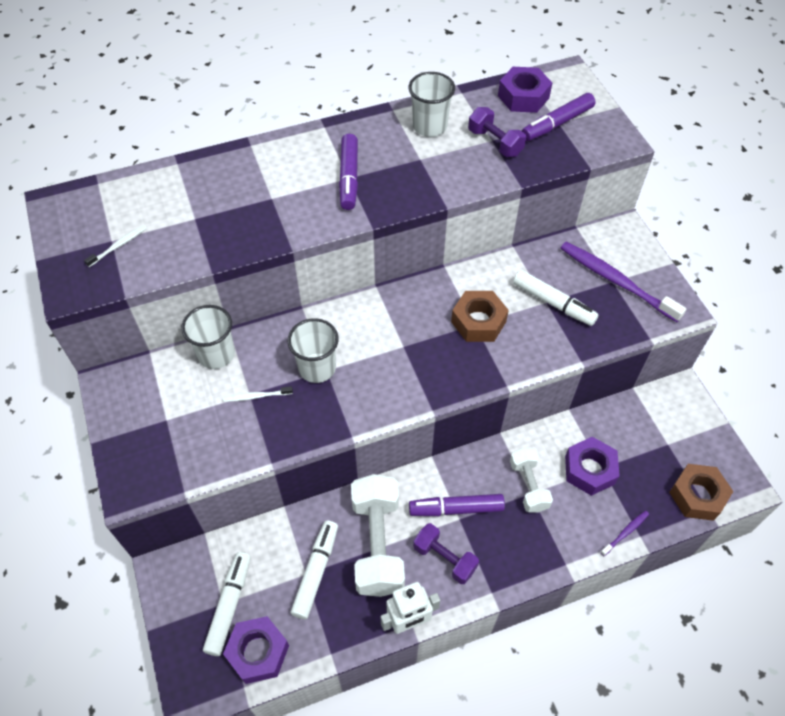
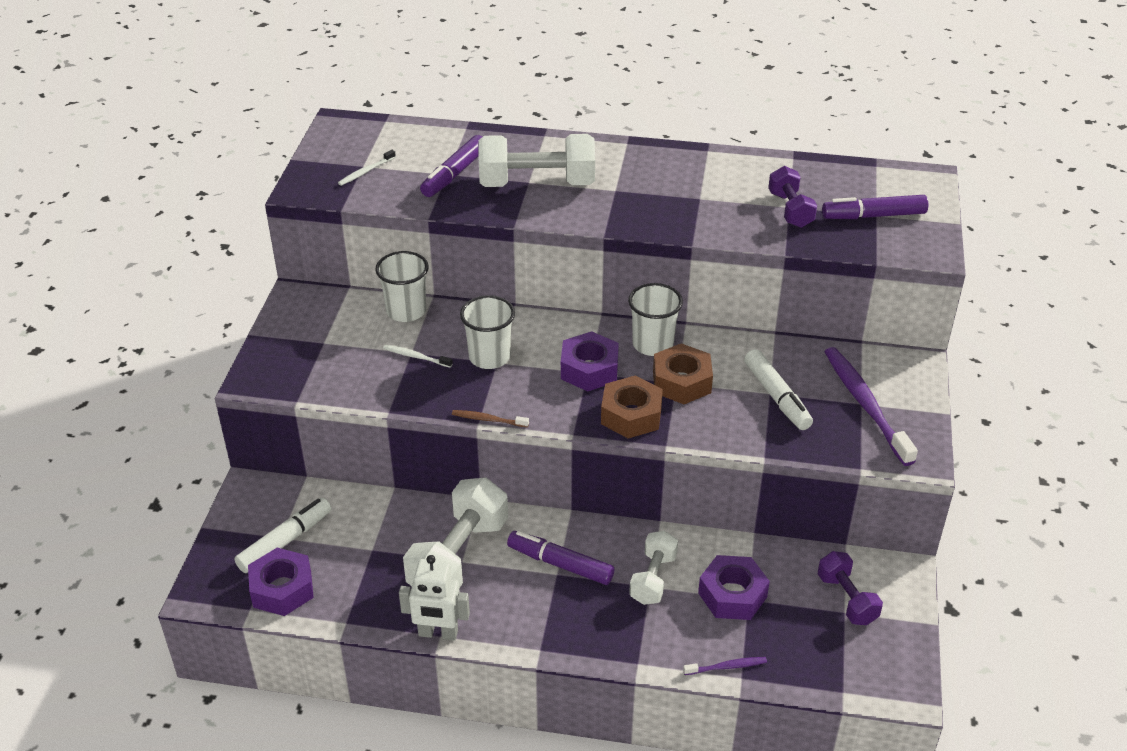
camera: 30 degrees right, 15 degrees down
white toothbrush [84,225,147,267] -> white toothbrush turned 150 degrees clockwise [338,150,396,186]
white marker [291,521,338,619] -> none
purple marker [339,134,358,210] -> purple marker moved to [420,135,483,197]
white cup [409,72,455,137] -> white cup moved to [628,283,683,356]
purple dumbbell [413,523,479,584] -> purple dumbbell moved to [818,551,883,625]
purple nut [498,67,552,113] -> purple nut moved to [561,331,619,391]
brown nut [669,464,733,521] -> brown nut moved to [601,375,663,438]
none -> brown toothbrush [452,410,529,428]
none -> white dumbbell [478,134,595,187]

